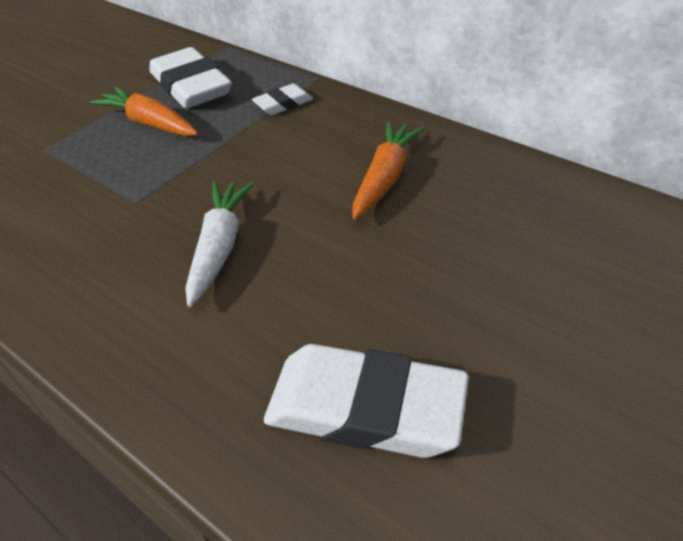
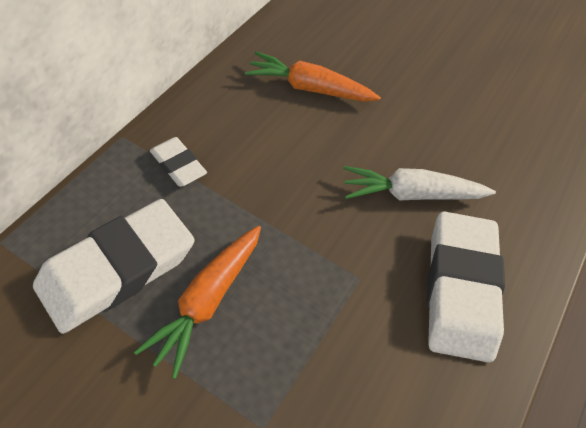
camera: 105 degrees left, 10 degrees up
white eraser [264,344,469,458] -> white eraser moved to [427,211,505,363]

